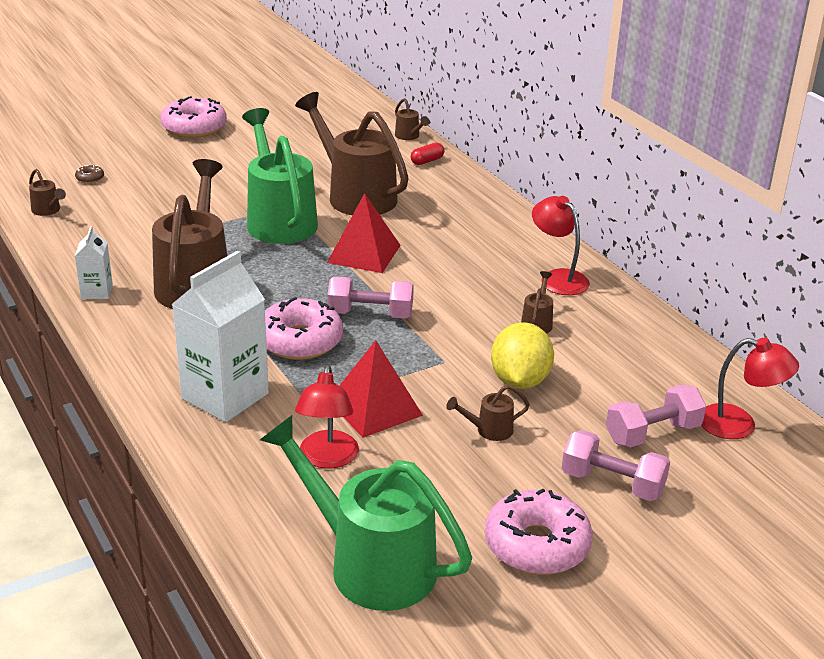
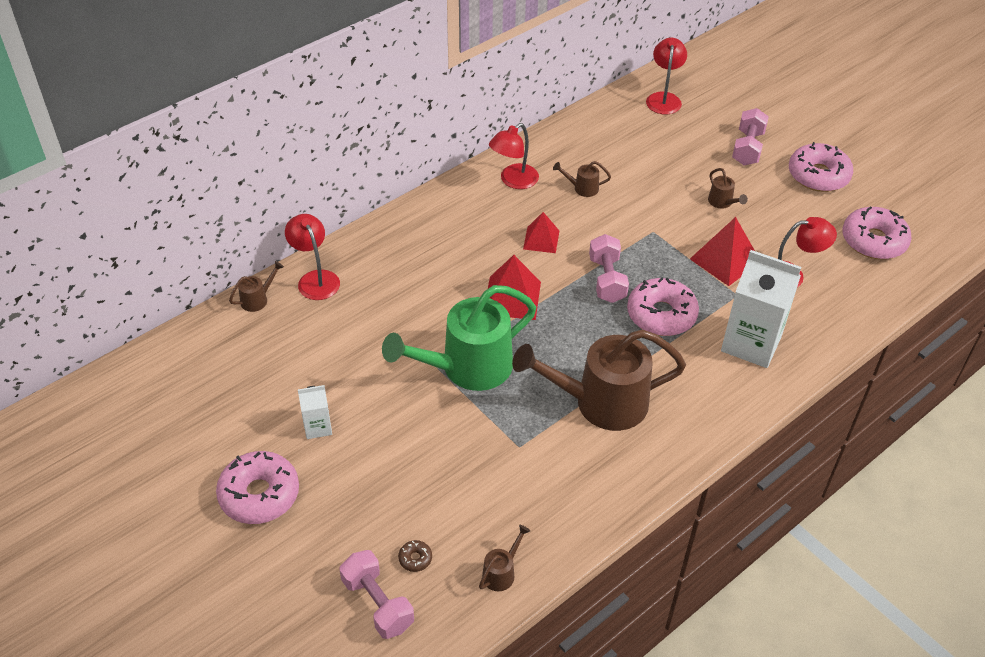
camera: 100 degrees left, 15 degrees up
white carton [75,226,113,299] -> white carton moved to [298,385,332,439]
green watering can [260,415,472,611] -> pink donut [842,206,911,259]
brown watering can [295,92,409,215] -> none
red capsule [411,143,444,165] -> red lamp [285,214,340,300]
yellow lemon [491,322,554,389] -> none
pink dumbbell [606,385,706,447] -> pink dumbbell moved to [339,550,414,639]
none -> red pyramid [523,212,559,253]

